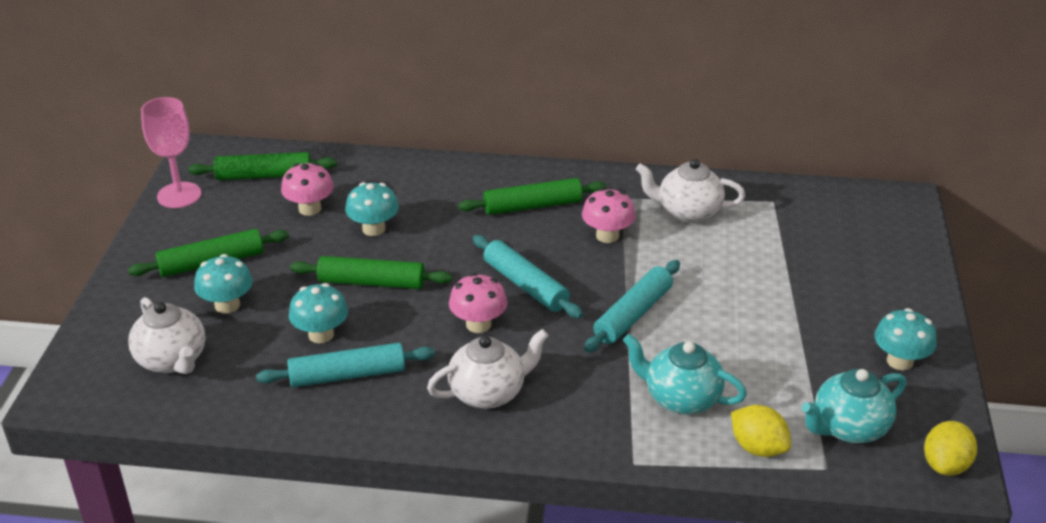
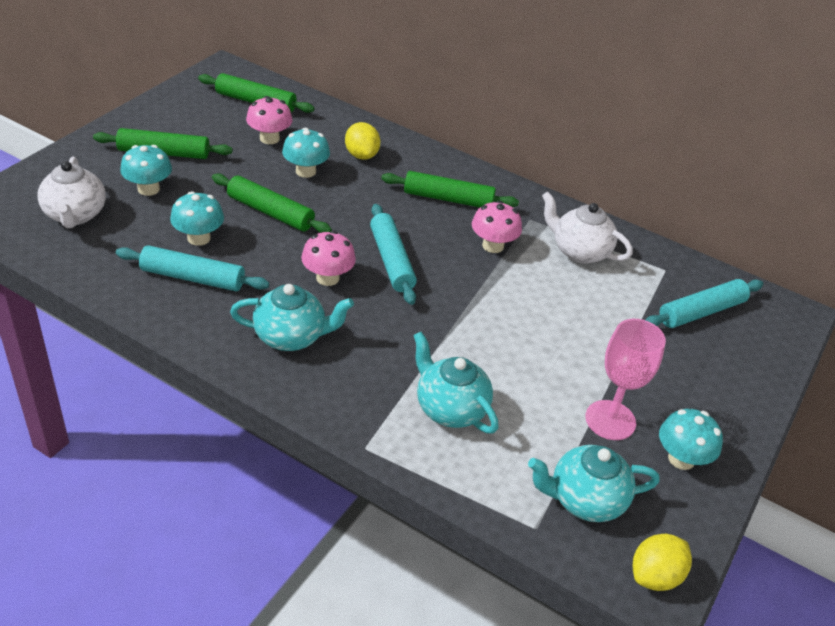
camera: 20 degrees right, 5 degrees up
pink goblet [141,97,201,208] -> pink goblet moved to [585,319,666,440]
white teapot [427,329,549,409] -> turquoise teapot [230,284,354,351]
turquoise rolling pin [584,260,680,352] -> turquoise rolling pin moved to [646,279,763,328]
yellow lemon [731,405,791,457] -> yellow lemon moved to [345,122,380,160]

